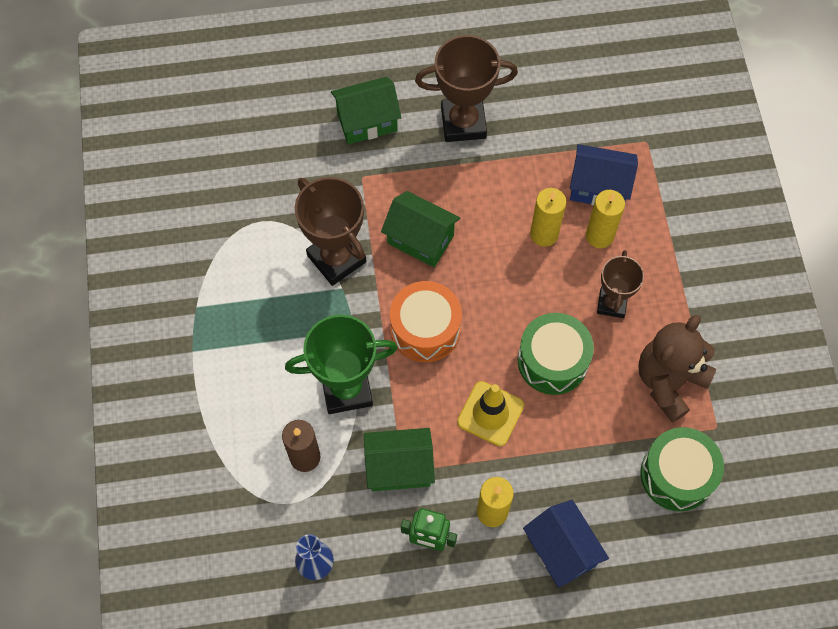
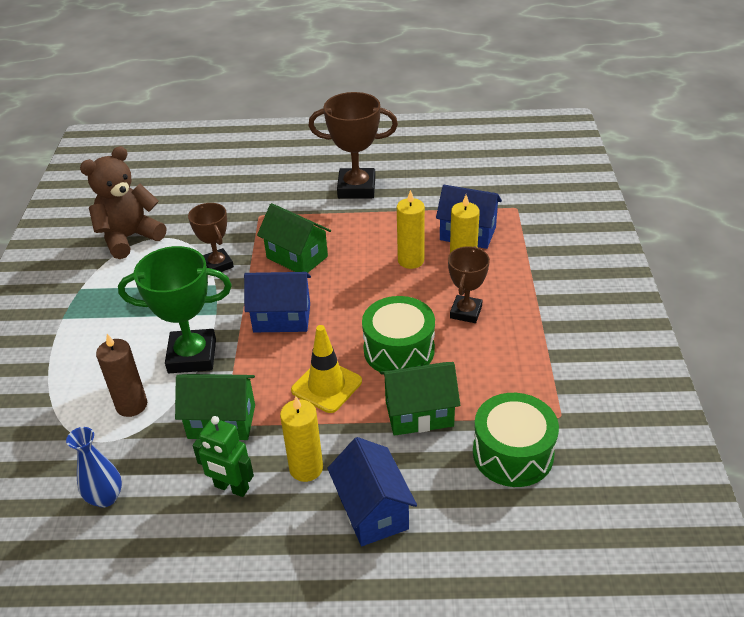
camera: 10 degrees right, 25 degrees down
brown trophy [295,177,367,286] -> brown trophy [188,203,234,272], size x0.62
green house [331,77,402,144] -> green house moved to [380,362,460,436]
orange drum [390,281,462,362] -> blue house [244,272,311,332]
brown teddy bear [638,315,716,423] -> brown teddy bear moved to [80,146,166,259]

